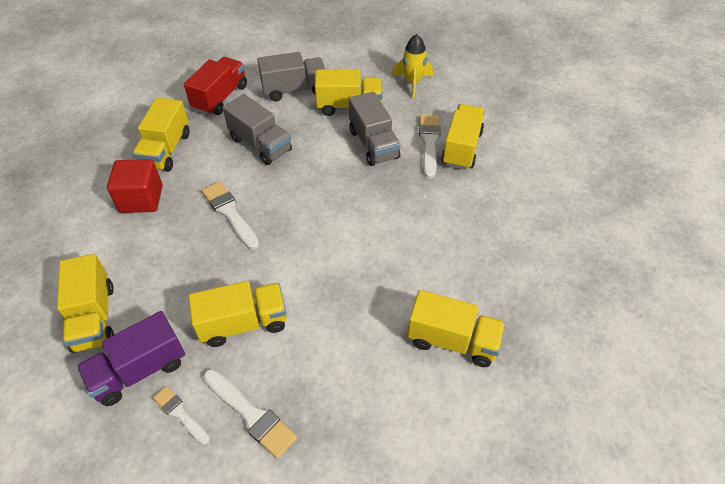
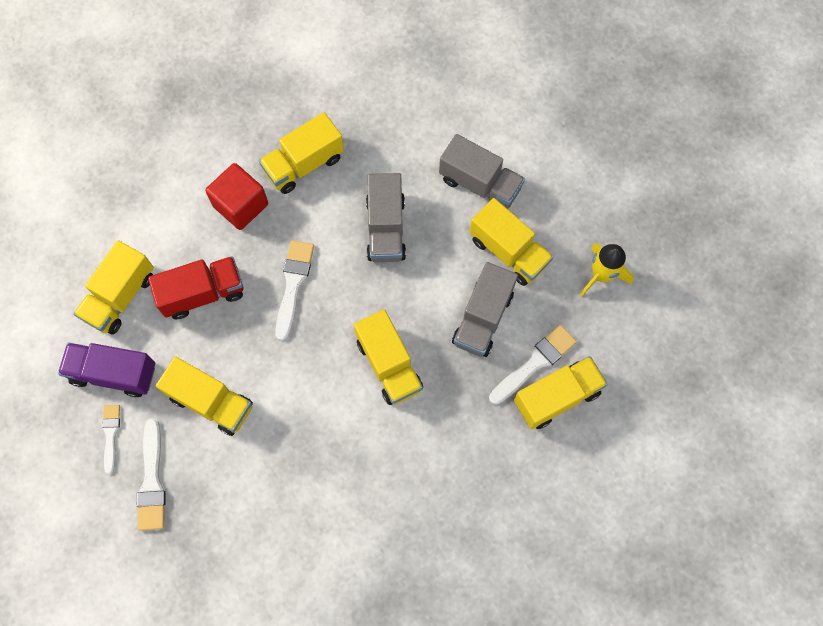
camera: 45 degrees right, 20 degrees up
red truck [184,57,247,115] -> red truck moved to [148,256,243,319]
yellow truck [407,290,506,367] -> yellow truck moved to [354,309,423,405]

